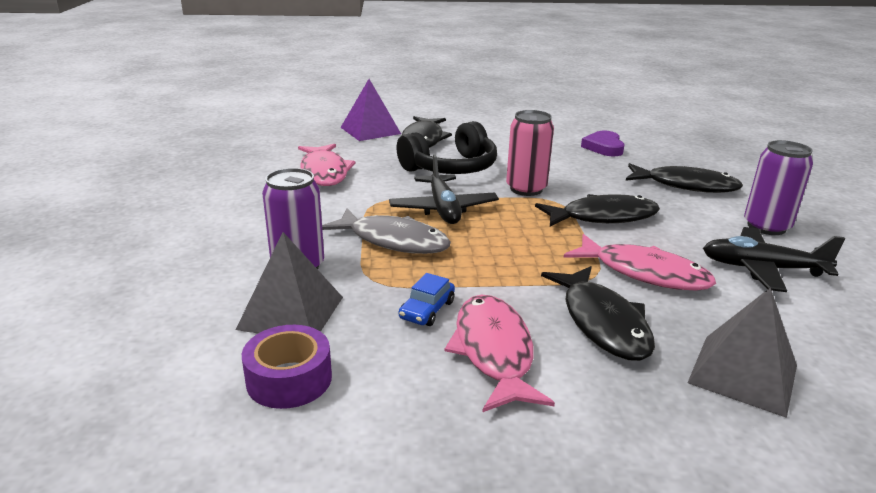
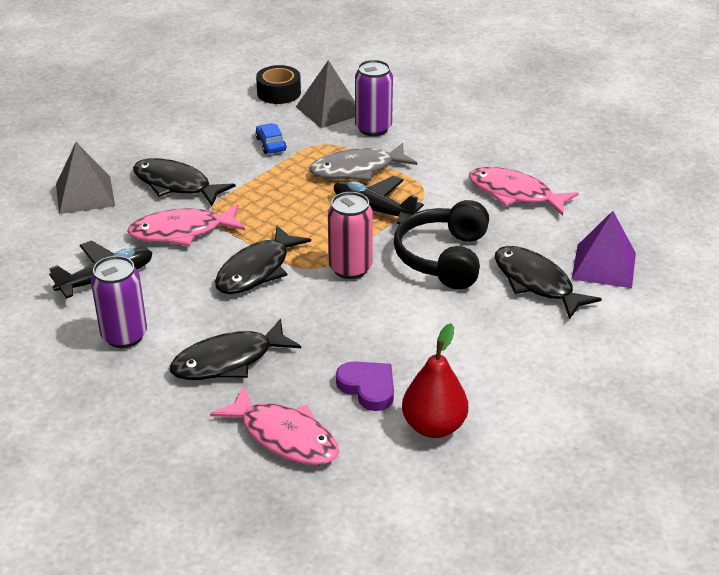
camera: 135 degrees right, 10 degrees up
purple tape [242,325,332,409] -> black tape [256,65,301,104]
pink fish [445,294,555,412] -> pink fish moved to [210,385,339,465]
none -> red pear [402,323,468,438]

